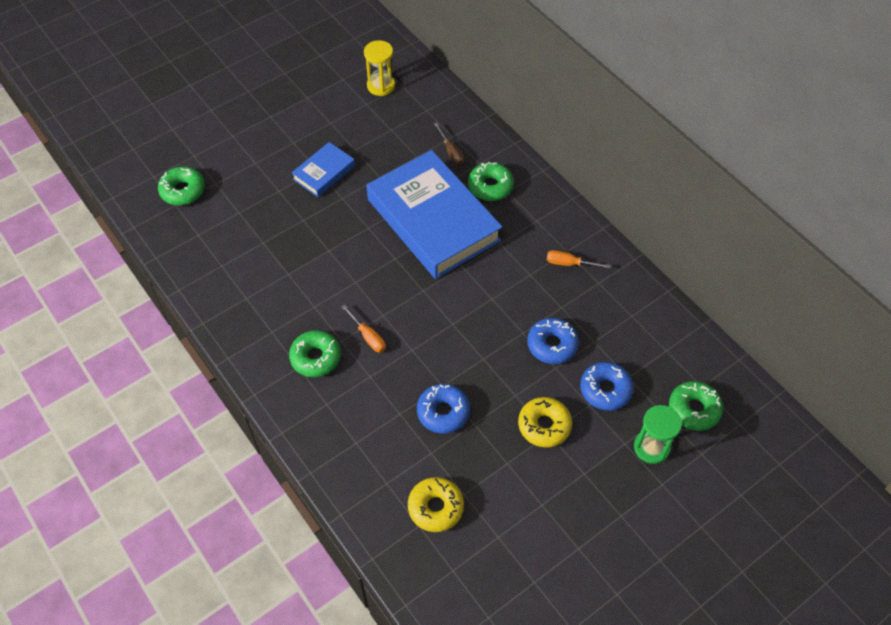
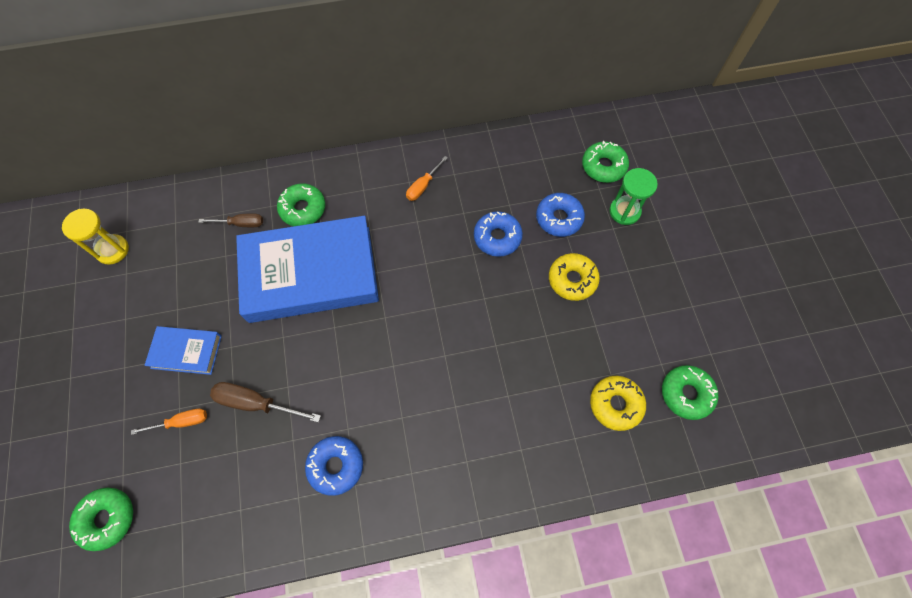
camera: 65 degrees left, 10 degrees up
green donut [289,330,341,377] -> green donut moved to [662,365,718,420]
blue book [292,142,355,197] -> blue book turned 60 degrees counterclockwise [144,326,222,375]
orange screwdriver [341,304,386,353] -> orange screwdriver moved to [131,409,207,435]
blue donut [417,384,470,434] -> blue donut moved to [305,436,363,496]
none -> brown screwdriver [210,382,321,423]

